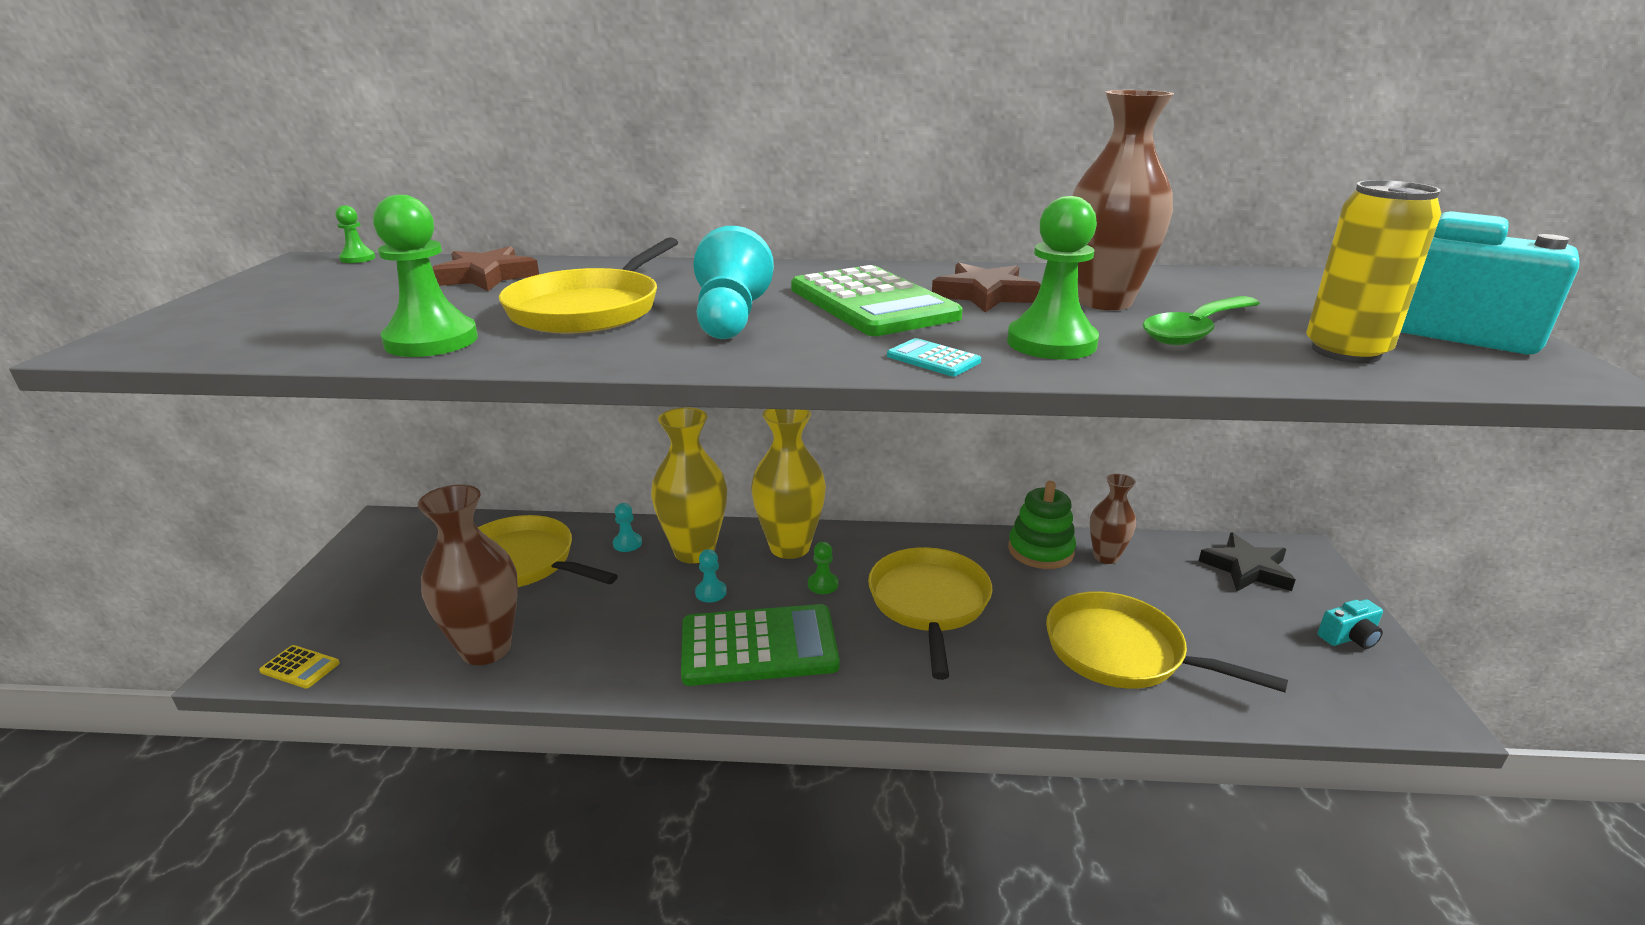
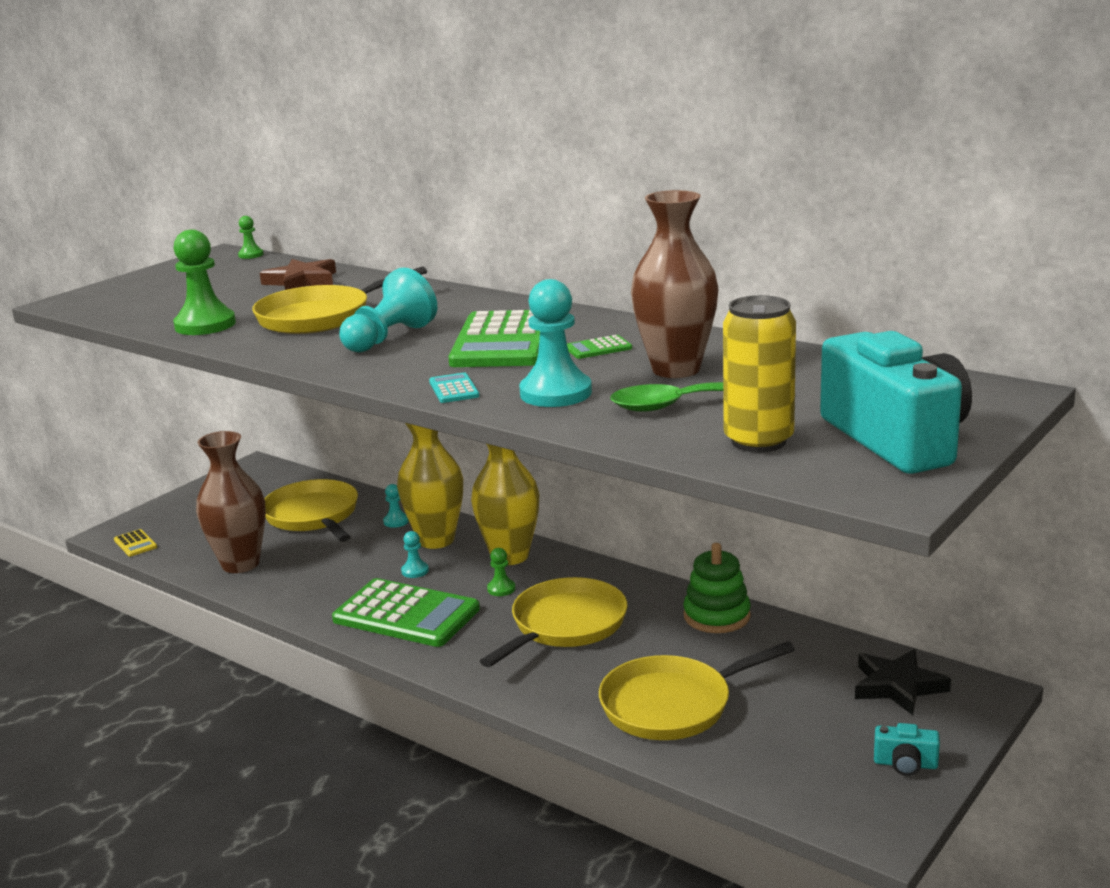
camera: 35 degrees right, 5 degrees down
brown star [932,263,1041,312] -> green calculator [567,335,632,359]
green pawn [1007,196,1099,359] -> turquoise pawn [519,279,592,407]
yellow pan [1046,591,1288,692] -> yellow pan turned 90 degrees counterclockwise [599,641,795,740]
brown vase [1090,473,1136,564] -> none

